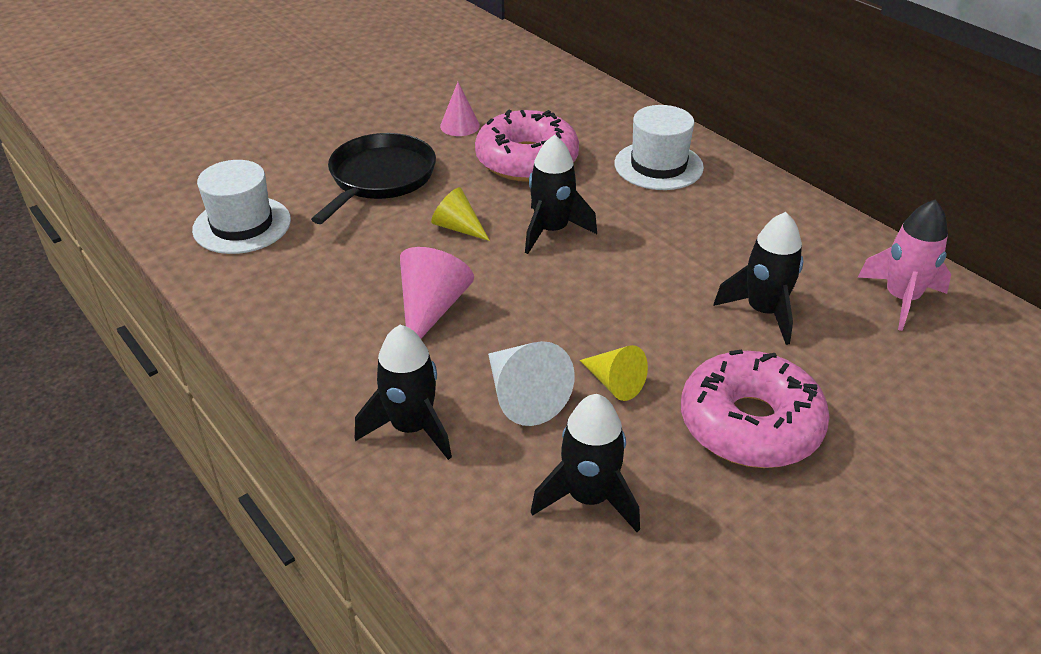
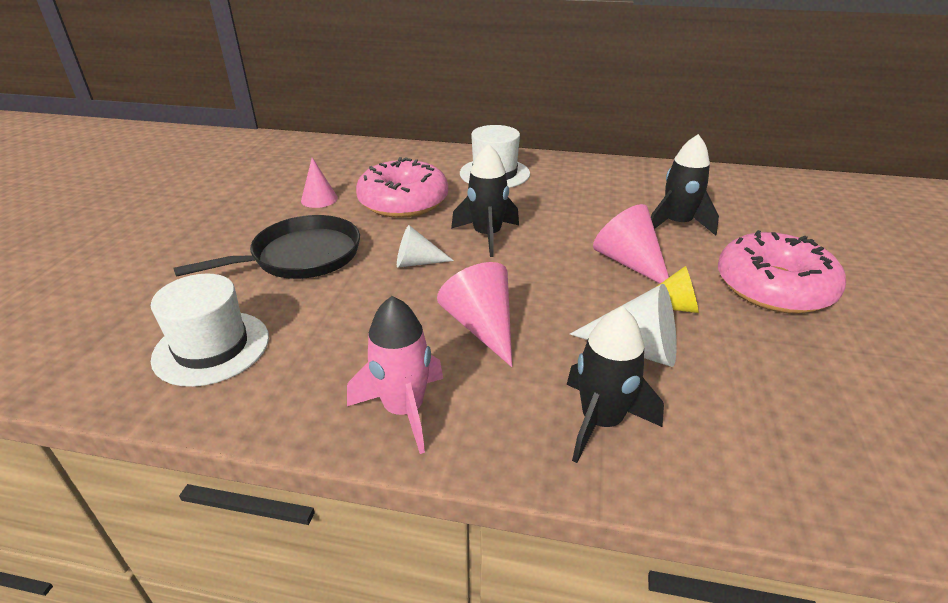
camera: 40 degrees left, 5 degrees down
black pan [311,133,436,224] -> black pan turned 75 degrees clockwise [174,215,360,279]
yellow cone [431,187,490,241] -> white cone [397,225,454,268]
black rocket [531,394,640,532] -> none
pink rocket [858,199,951,331] -> pink rocket moved to [347,296,443,454]
none -> pink cone [593,204,669,283]

